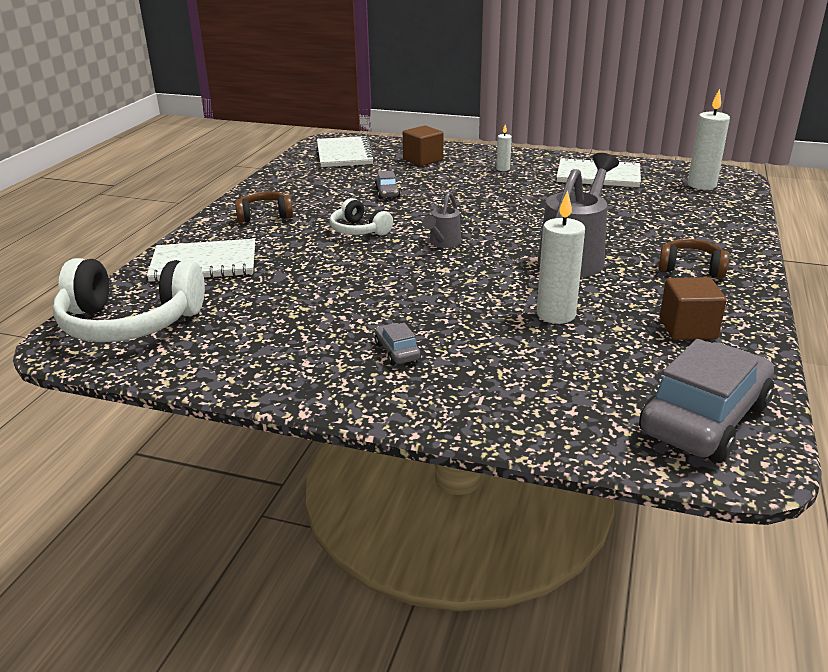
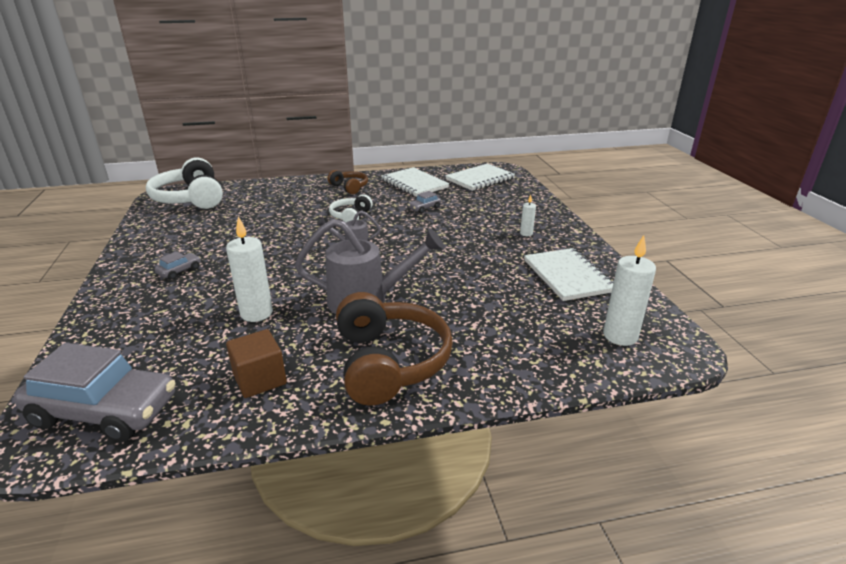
camera: 60 degrees right, 0 degrees up
white notebook [147,239,255,282] -> white notebook moved to [381,167,449,197]
brown cube [403,125,443,166] -> none
brown headphones [658,239,729,278] -> brown headphones [336,292,453,406], size x1.89

